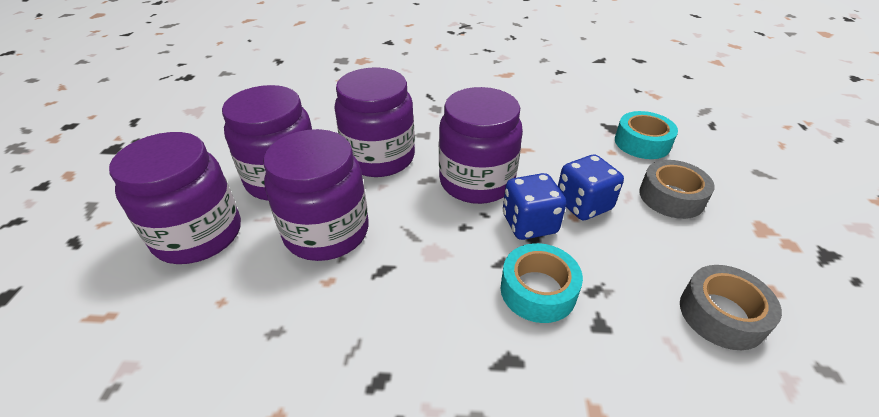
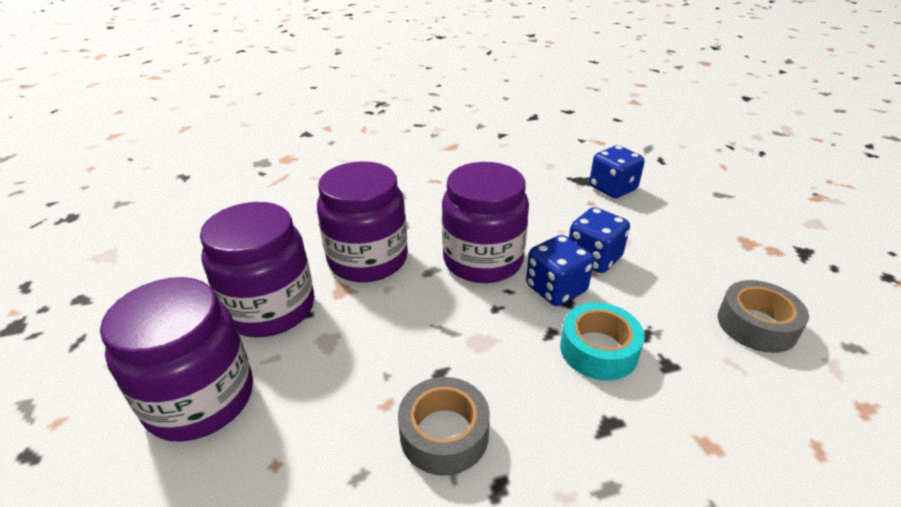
camera: 20 degrees left, 5 degrees down
purple jar [263,129,369,261] -> none
turquoise tape [615,111,678,159] -> blue dice [589,145,644,198]
grey tape [639,160,715,219] -> grey tape moved to [398,377,490,476]

